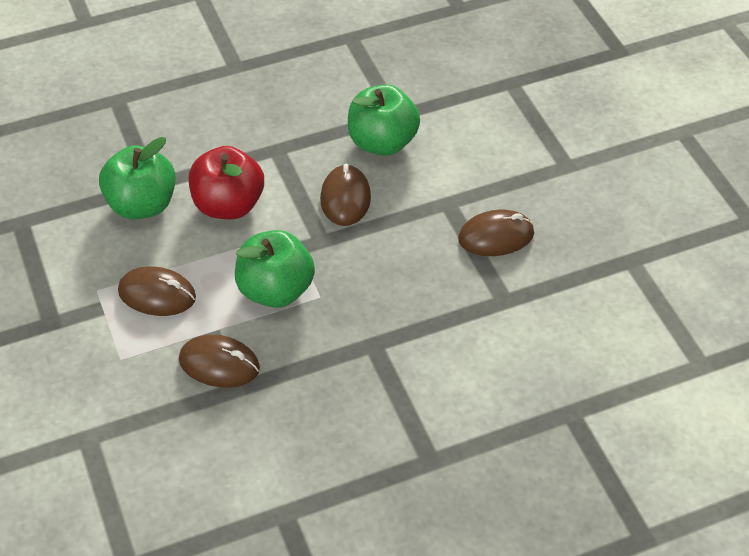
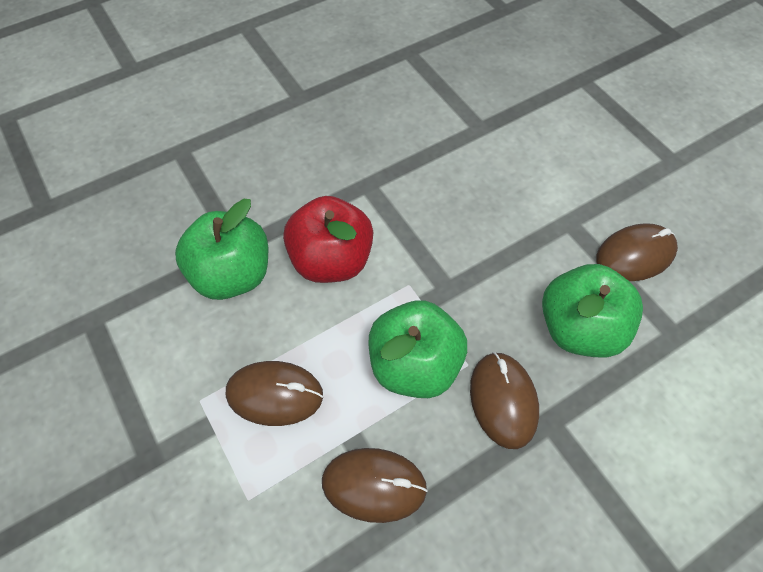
camera: 10 degrees left, 10 degrees up
brown mouse [320,164,371,226] -> brown mouse moved to [470,352,539,449]
green apple [348,84,420,156] -> green apple moved to [542,264,643,358]

